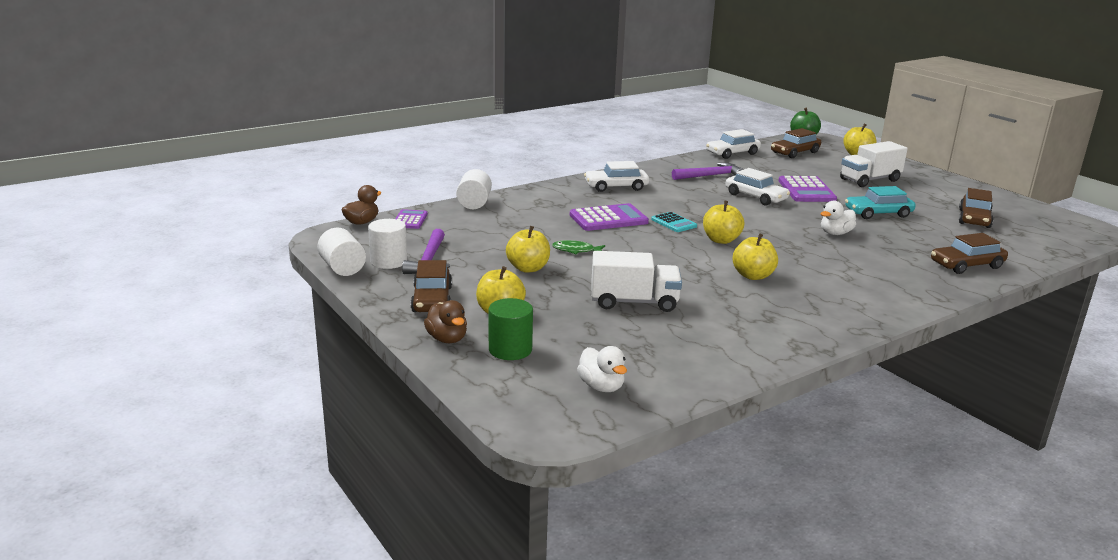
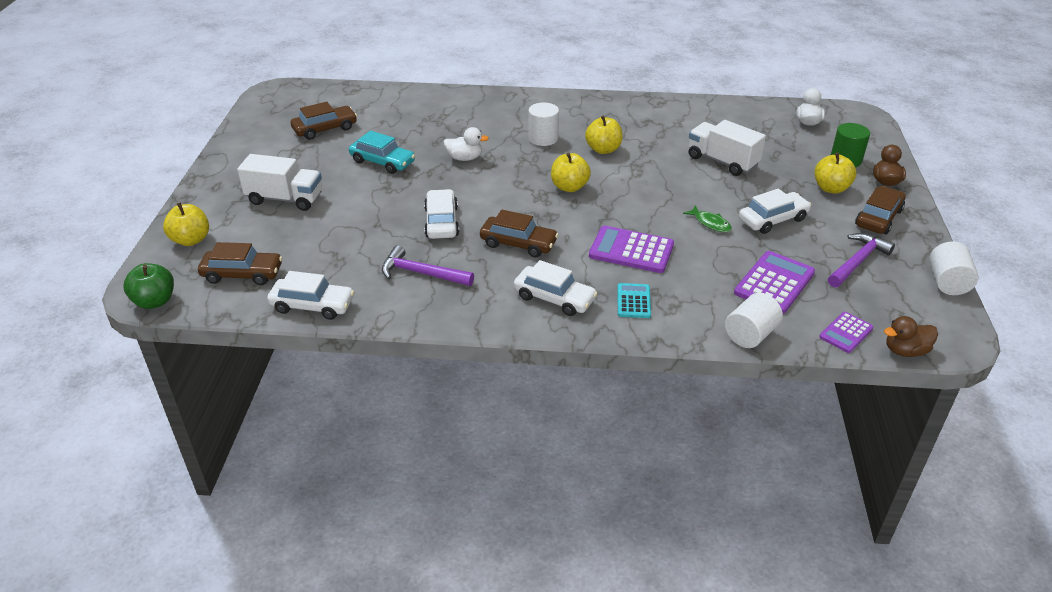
camera: 140 degrees left, 15 degrees up
white cylinder [368,219,407,269] -> white cylinder moved to [528,102,559,146]
yellow apple [506,226,550,273] -> white car [739,189,811,234]
turquoise calculator [651,212,697,232] -> turquoise calculator moved to [617,283,651,318]
purple calculator [779,176,837,202] -> purple calculator moved to [734,251,815,314]
brown car [931,233,1008,274] -> brown car moved to [480,210,559,257]

